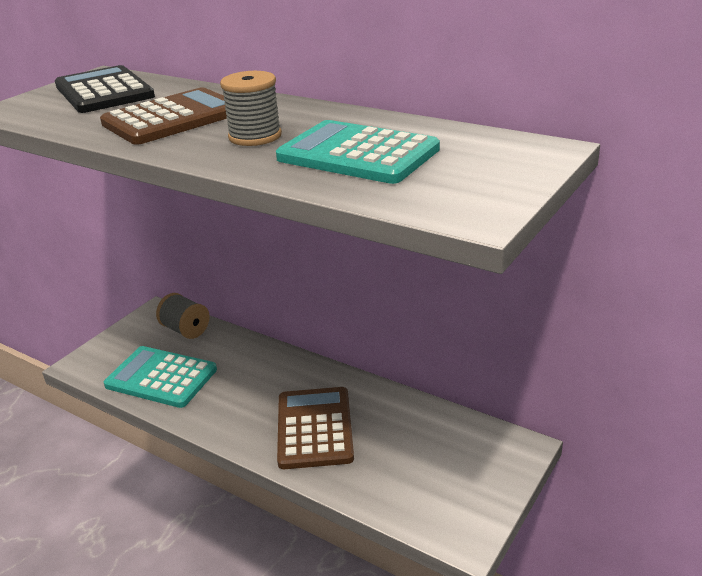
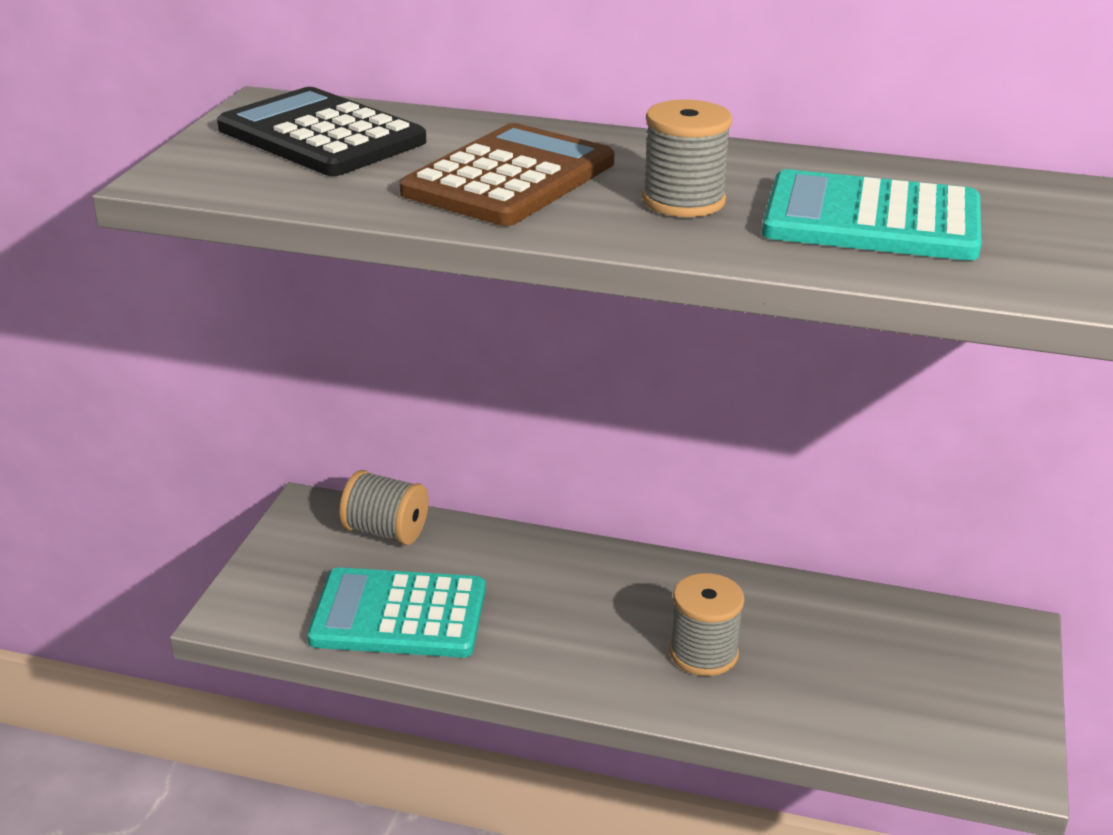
camera: 20 degrees left, 0 degrees up
brown calculator [277,387,354,469] -> grey spool [670,573,745,676]

